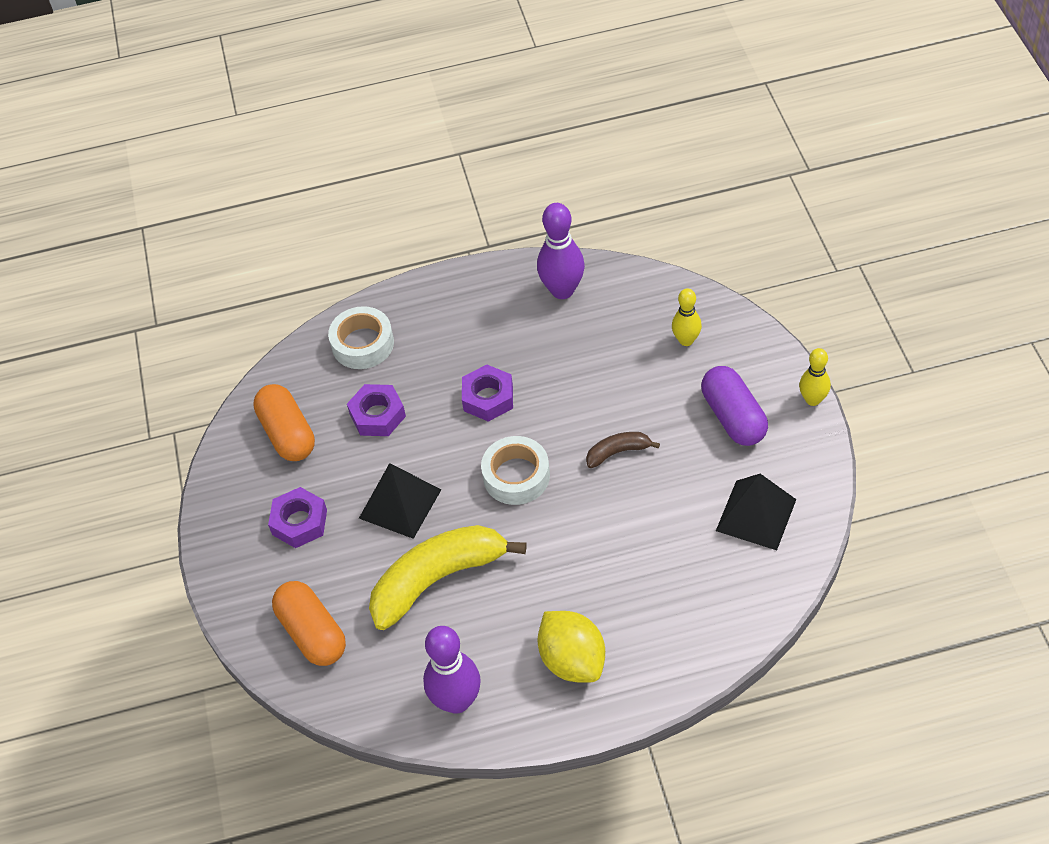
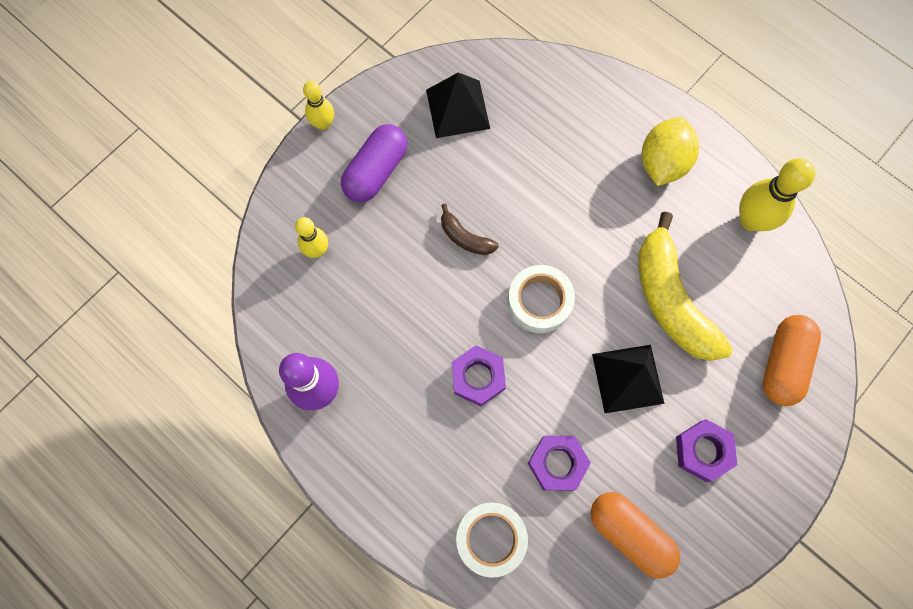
camera: 130 degrees left, 20 degrees up
orange capsule [253,384,315,461] -> orange capsule turned 75 degrees counterclockwise [591,492,680,578]
yellow banana [369,525,526,630] -> yellow banana turned 45 degrees clockwise [638,212,733,361]
purple bowling pin [423,626,481,714] -> yellow bowling pin [739,158,816,231]

